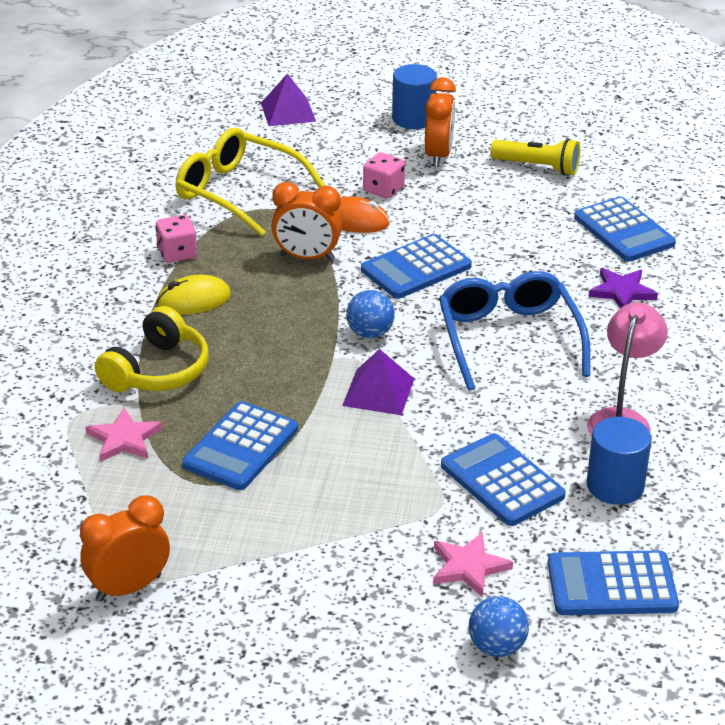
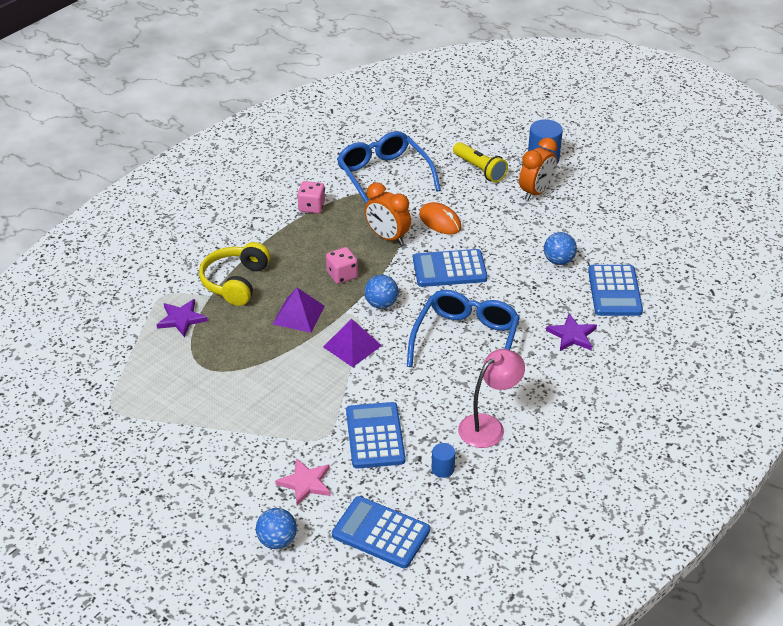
camera: 30 degrees right, 5 degrees up
orange clock [80,495,170,602] -> none
pink star [85,408,163,462] -> purple star [156,299,208,337]
yellow headphones [95,306,209,392] -> yellow headphones turned 135 degrees clockwise [199,242,270,306]
yellow mouse [157,275,231,315] -> none
yellow glasses [176,128,325,237] -> blue glasses [337,131,441,203]
blue calculator [182,401,298,490] -> none
purple pyramid [261,74,316,126] -> purple pyramid moved to [273,288,325,333]
pink dice [363,152,405,199] -> pink dice moved to [326,247,358,284]
yellow flashlight [490,139,580,176] -> yellow flashlight moved to [453,142,508,183]
blue cylinder [587,417,652,505] -> blue cylinder [431,443,455,478], size x0.56
none -> blue ball [544,232,577,265]

